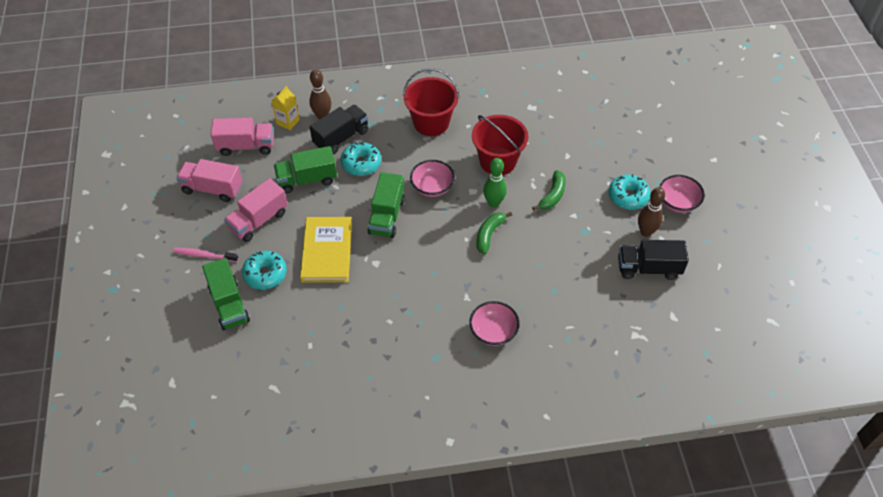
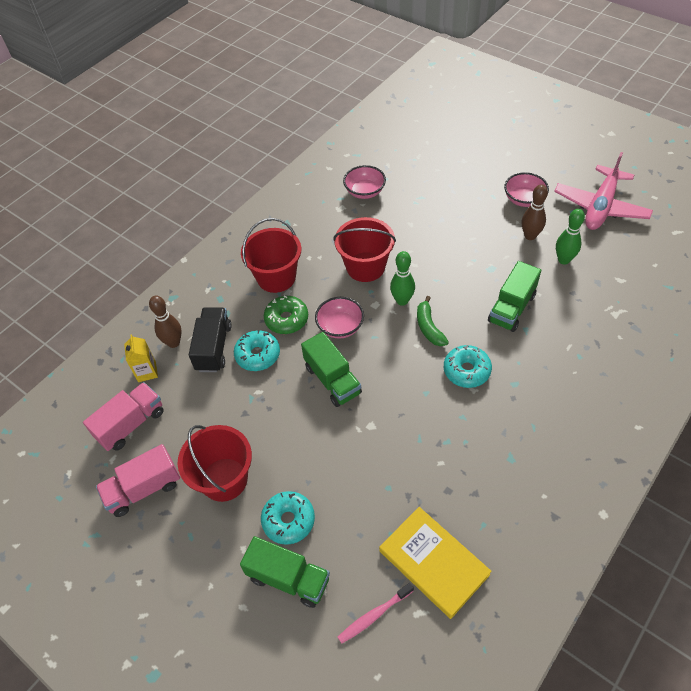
camera: 40 degrees left, 0 degrees up
pink toothbrush [173,248,238,262] -> pink toothbrush moved to [338,583,414,643]
pink truck [224,178,288,242] -> red bucket [178,425,252,502]
green truck [274,146,337,193] -> green truck moved to [488,261,541,332]
yellow book [300,217,352,283] -> yellow book moved to [379,507,492,619]
pink bowl [469,301,520,346] -> pink bowl moved to [343,165,386,199]
green banana [532,170,566,211] -> none
turquoise donut [608,174,651,210] -> turquoise donut moved to [444,345,492,388]
black truck [618,240,689,280] -> green bowling pin [556,209,585,264]
none -> green donut [264,295,308,334]
none -> pink plane [554,152,653,230]

